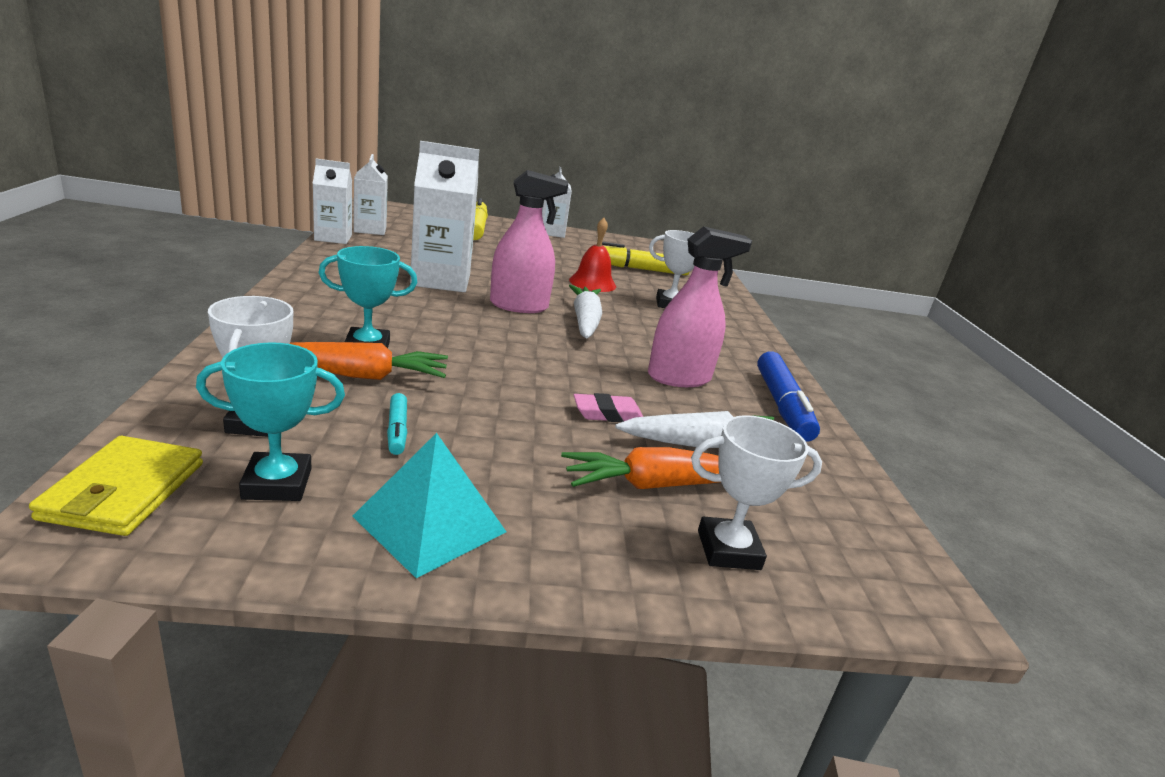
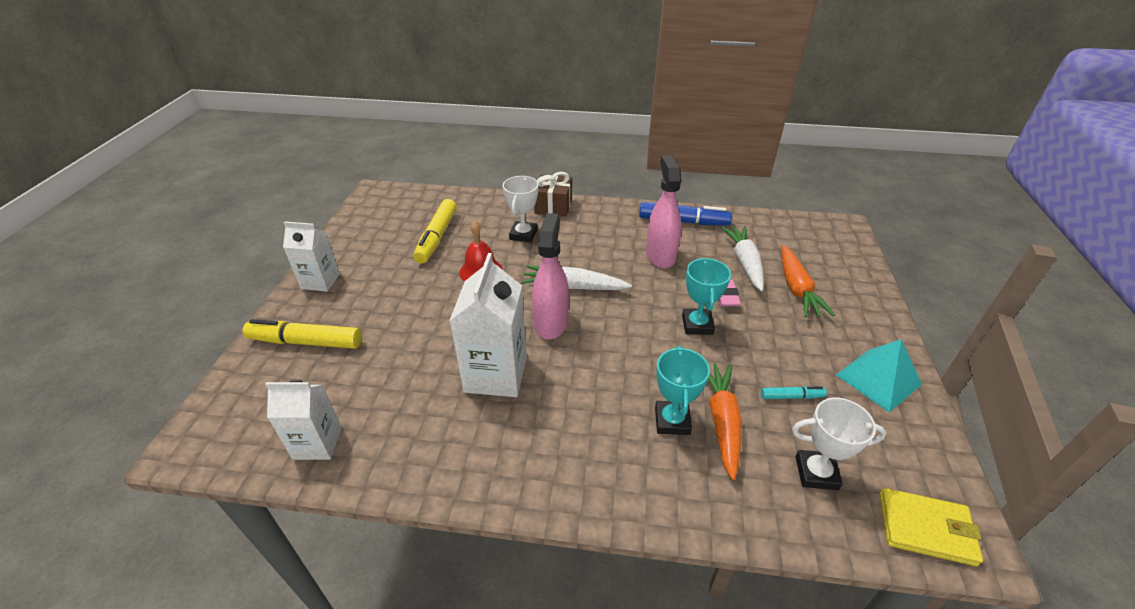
camera: 75 degrees left, 15 degrees up
turquoise trophy [196,342,345,501] -> turquoise trophy moved to [682,258,731,335]
white carton [313,159,352,244] -> none
white trophy [691,415,822,570] -> none
none -> brown gift [534,172,572,217]

